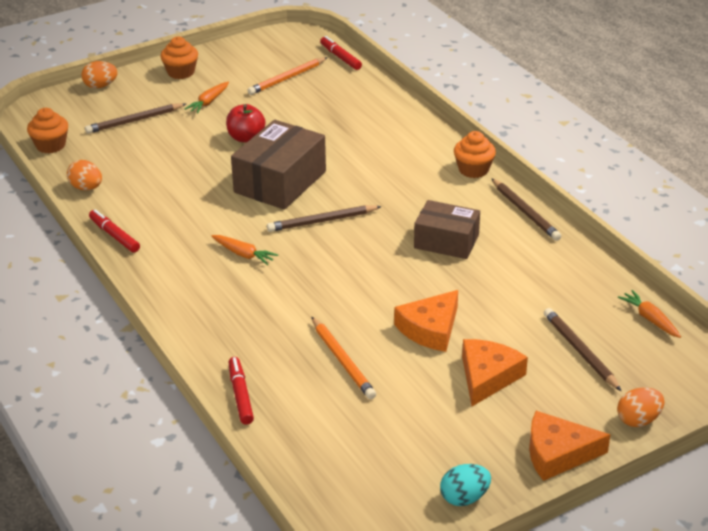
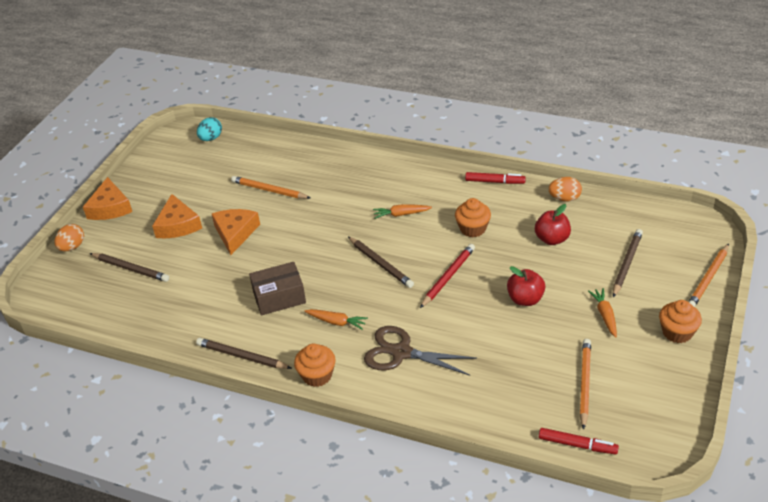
camera: 145 degrees right, 5 degrees up
orange cupcake [27,108,68,153] -> orange cupcake moved to [455,198,491,237]
orange egg [81,61,118,88] -> orange pencil [689,244,729,307]
red marker [229,357,254,425] -> none
brown box [231,120,326,210] -> red pencil [420,244,475,308]
brown pencil [267,205,382,232] -> brown pencil turned 105 degrees clockwise [348,237,414,288]
turquoise egg [440,464,491,506] -> turquoise egg moved to [197,117,222,141]
orange cheese [529,411,610,481] -> orange cheese turned 120 degrees clockwise [83,177,132,220]
orange carrot [618,290,681,338] -> orange carrot moved to [305,309,368,330]
none -> brown scissors [364,326,477,376]
none -> red apple [535,204,571,245]

